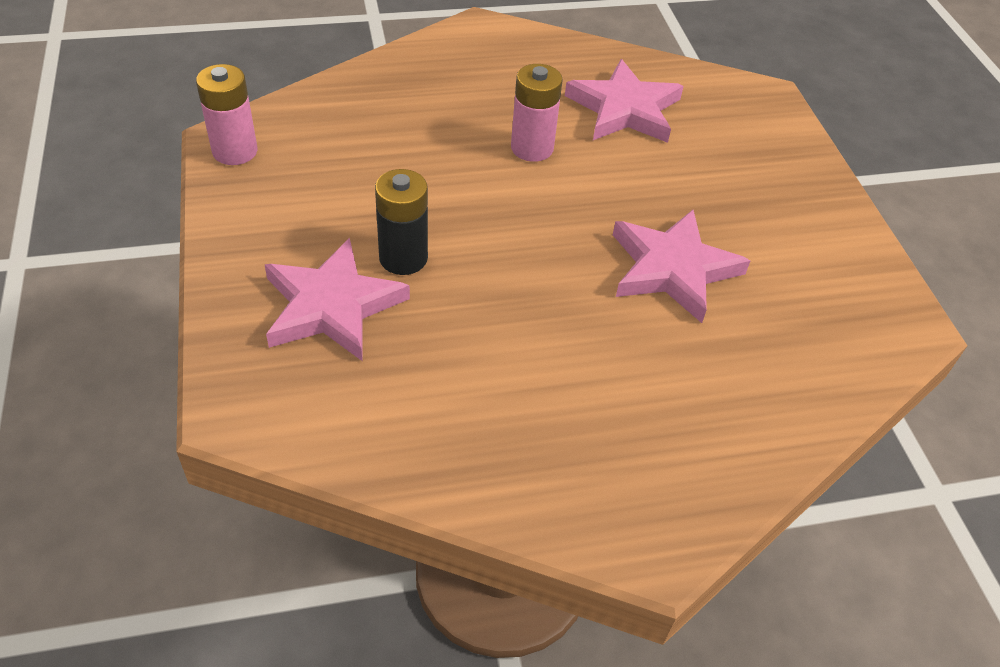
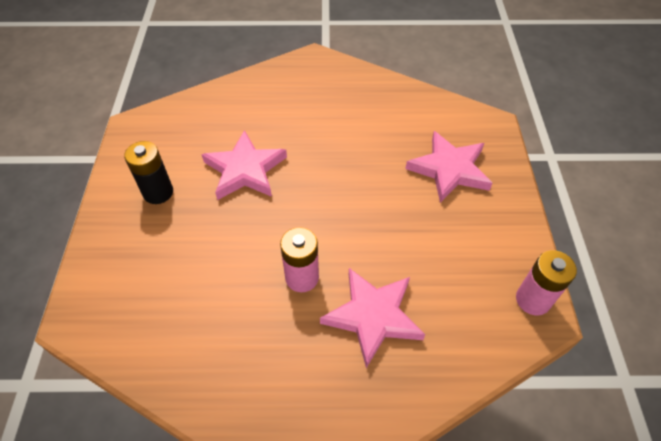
camera: 165 degrees left, 5 degrees up
black battery [375,169,428,275] -> black battery moved to [124,141,173,204]
pink star [565,59,684,143] -> pink star moved to [320,268,425,368]

